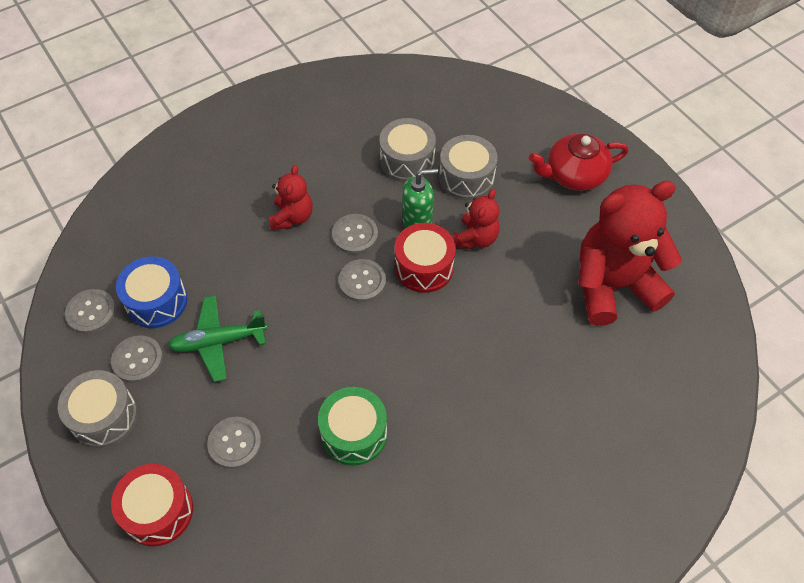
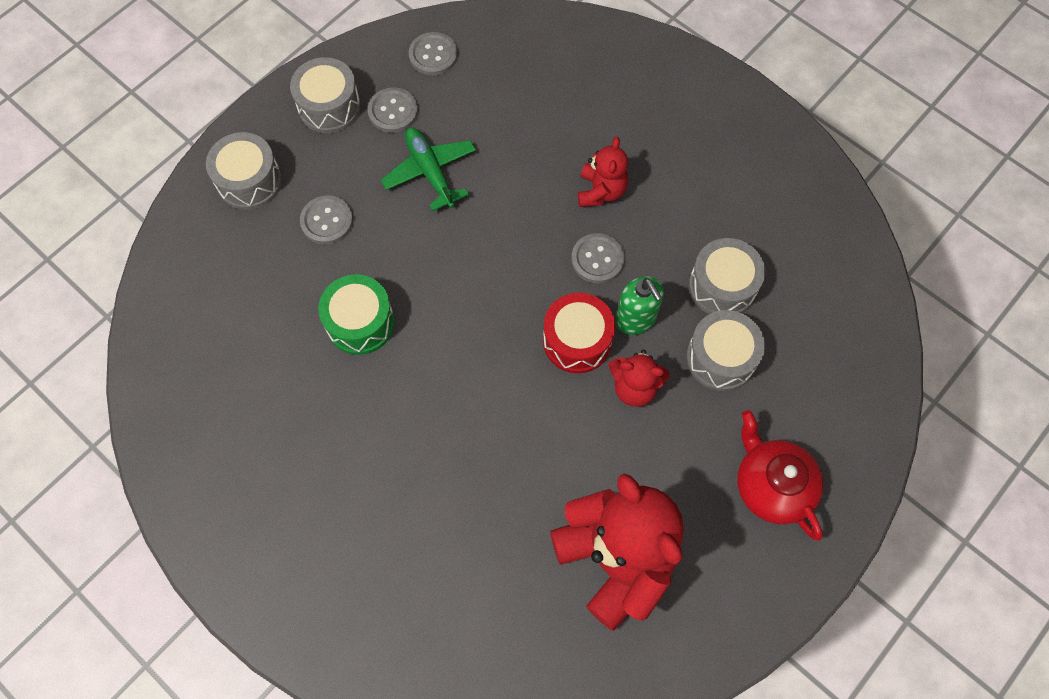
camera: 75 degrees right, 10 degrees up
red drum [111,464,193,546] -> grey drum [206,132,282,210]
blue drum [116,257,187,328] -> none
red teddy bear [269,165,313,230] -> red teddy bear turned 75 degrees counterclockwise [578,137,628,207]
grey button [338,259,386,302] -> none

